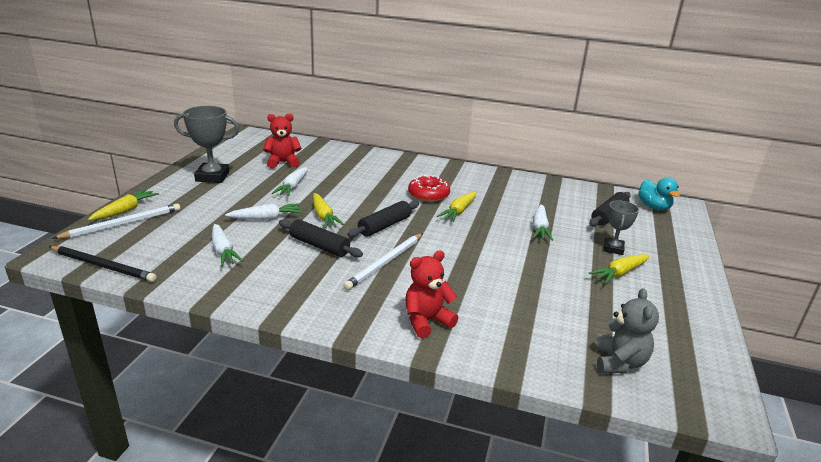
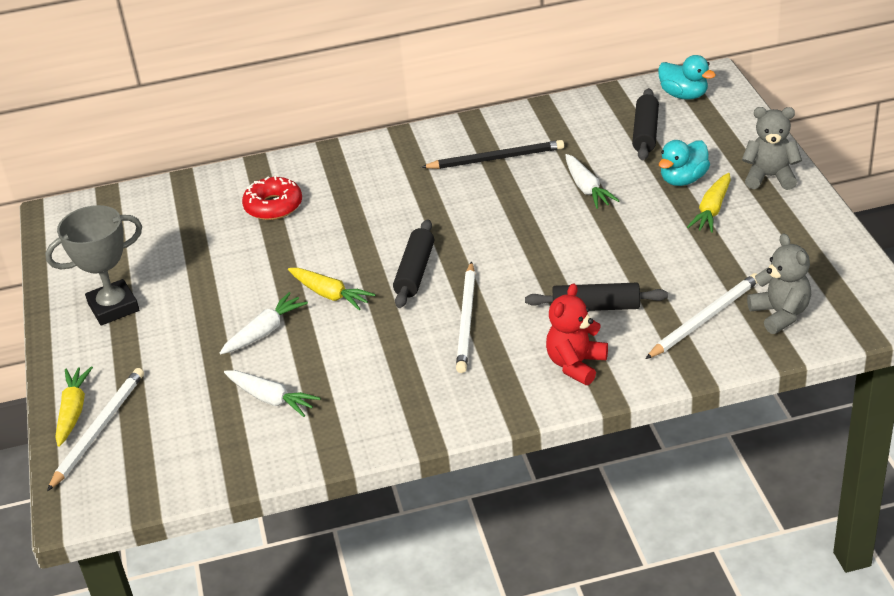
camera: 25 degrees left, 10 degrees up
black pencil [49,246,157,282] -> black pencil moved to [421,140,564,169]
red teddy bear [263,113,302,169] -> none
white carrot [272,167,308,196] -> none
black rolling pin [279,219,363,257] -> black rolling pin moved to [525,283,668,311]
red donut [408,175,450,202] -> red donut moved to [242,176,302,220]
yellow carrot [437,192,476,222] -> none
grey trophy [604,200,639,255] -> turquoise duck [659,140,710,186]
none -> white pencil [646,273,757,359]
none -> grey teddy bear [742,107,802,190]

